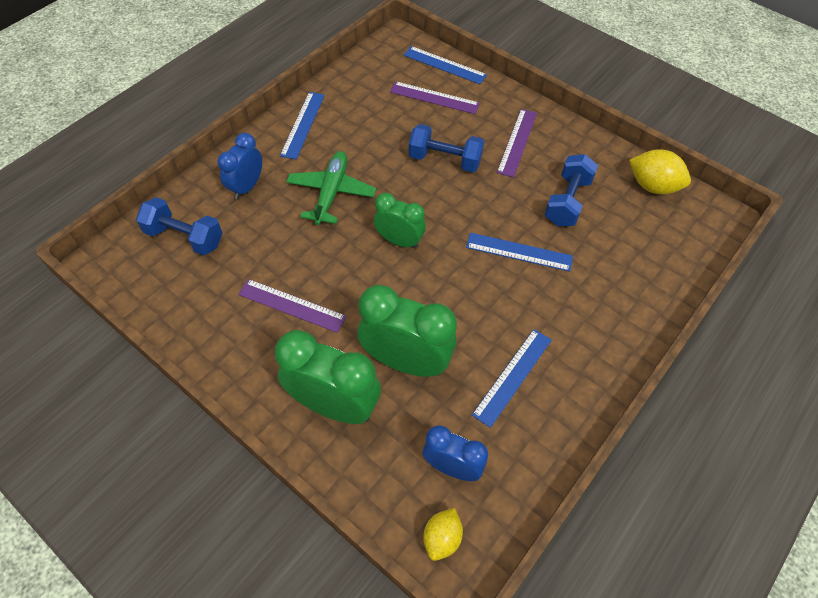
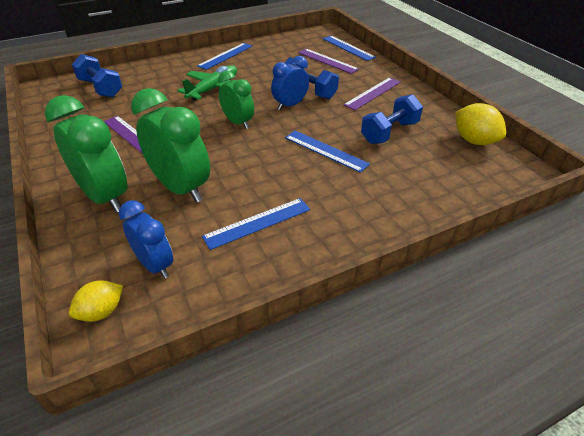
camera: 25 degrees right, 15 degrees down
blue clock [217,133,262,200] -> blue clock moved to [271,56,309,110]

